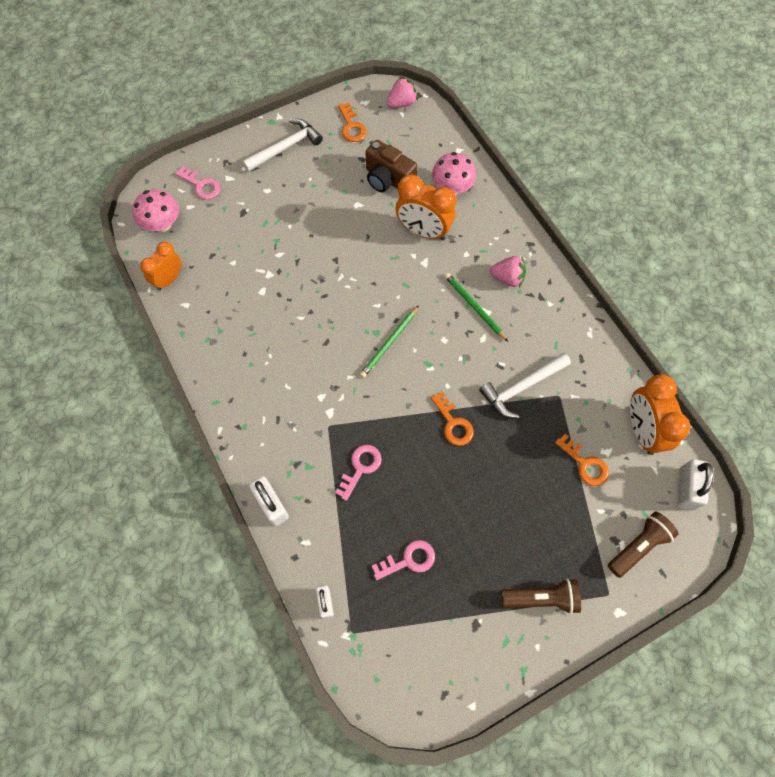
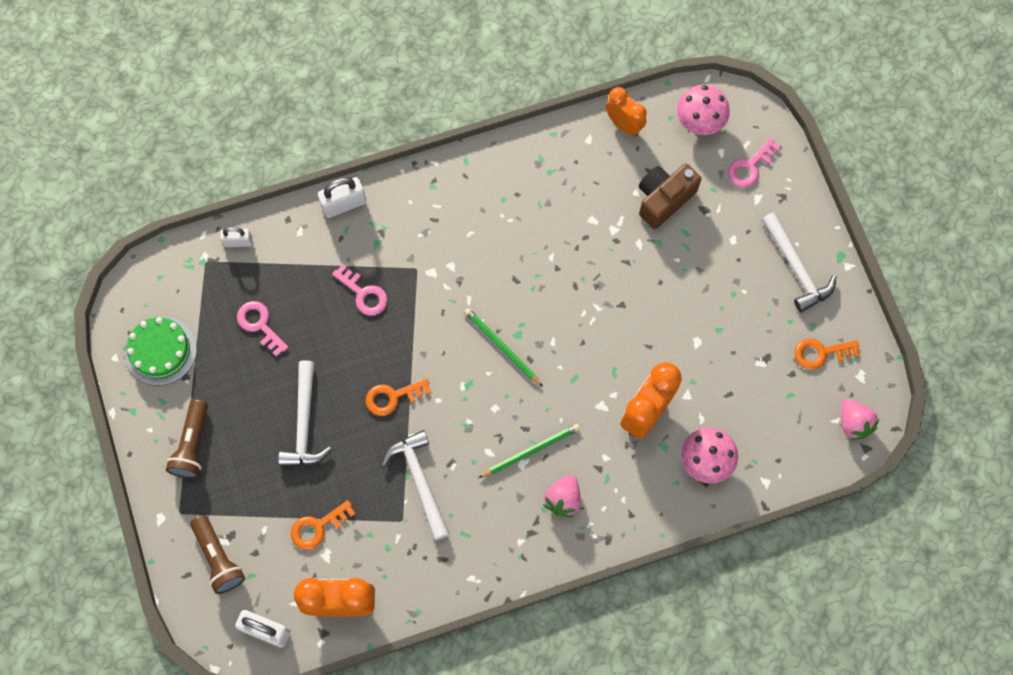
camera: 100 degrees right, 5 degrees up
brown camera [365,140,417,192] -> brown camera moved to [639,164,701,229]
pink key [372,540,435,580] -> pink key turned 150 degrees clockwise [237,301,289,357]
none -> green cake [125,317,197,385]
none -> white hammer [278,360,332,466]

